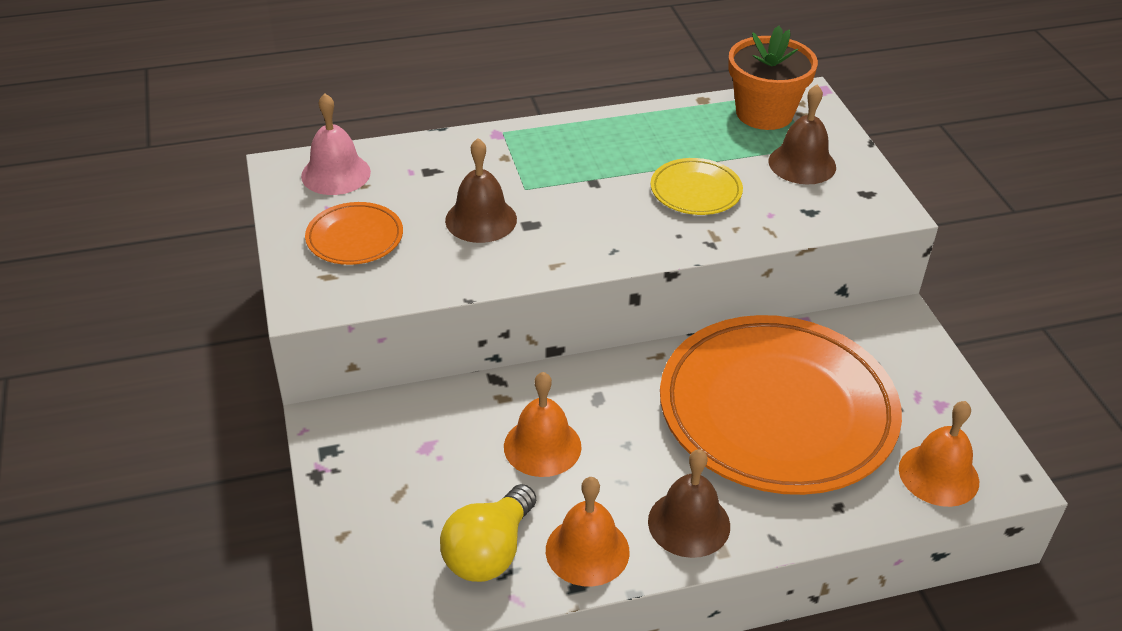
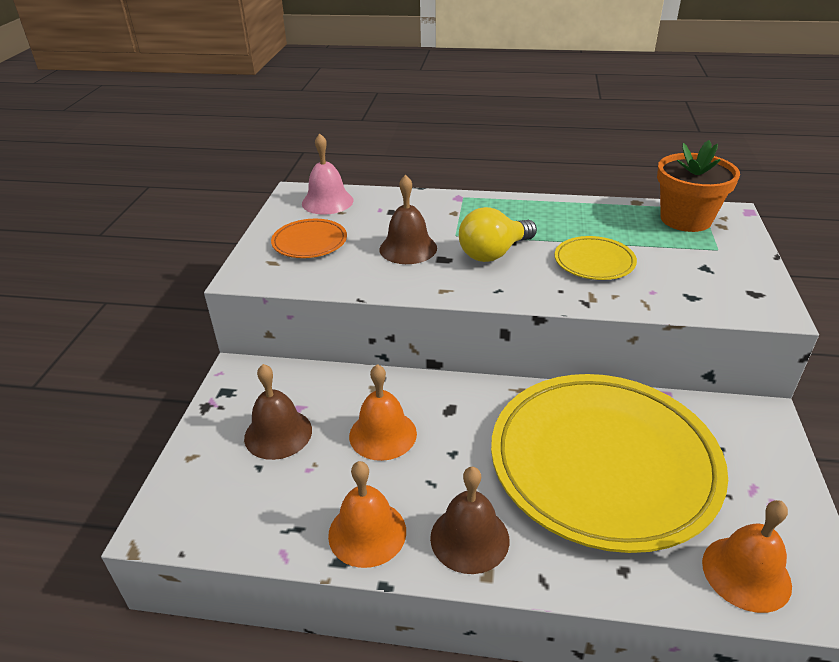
camera: 25 degrees right, 5 degrees down
yellow light bulb [440,484,536,582] -> yellow light bulb moved to [459,207,537,262]
orange plate [660,315,902,495] -> yellow plate [491,374,728,553]
brown bell [769,85,836,184] -> brown bell moved to [244,364,312,460]

